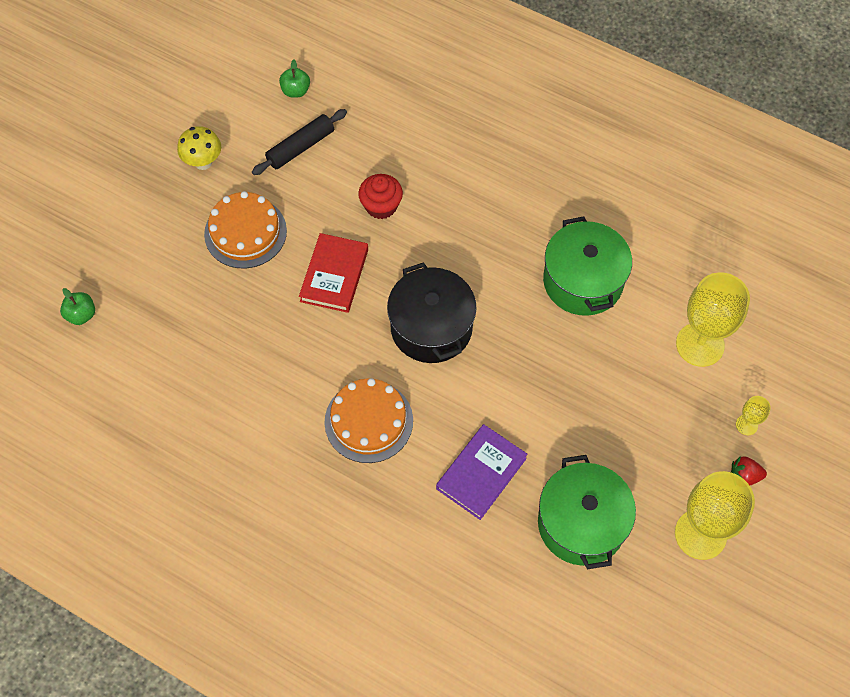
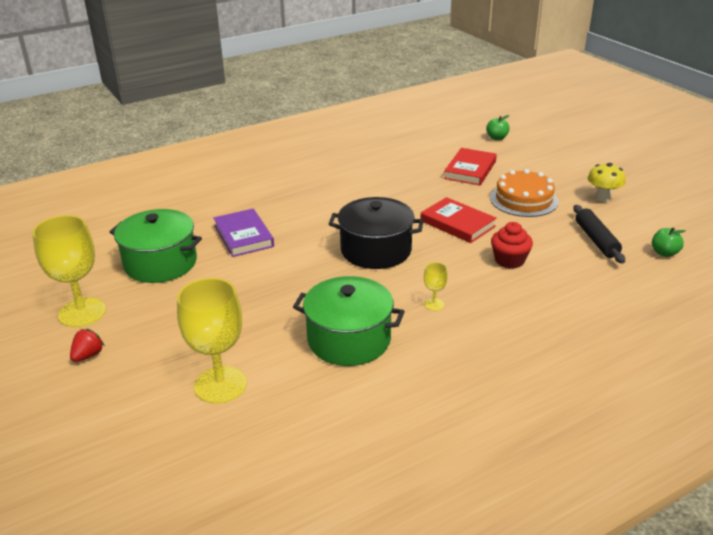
camera: 120 degrees right, 30 degrees down
orange cake [324,378,413,463] -> none
yellow goblet [736,396,771,435] -> yellow goblet moved to [424,262,448,311]
none -> red book [444,148,497,185]

